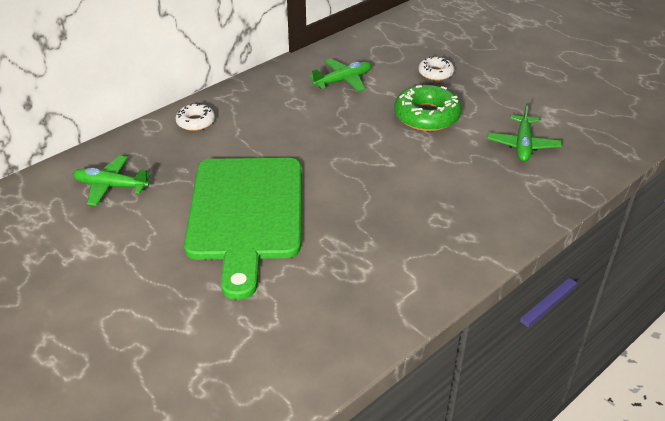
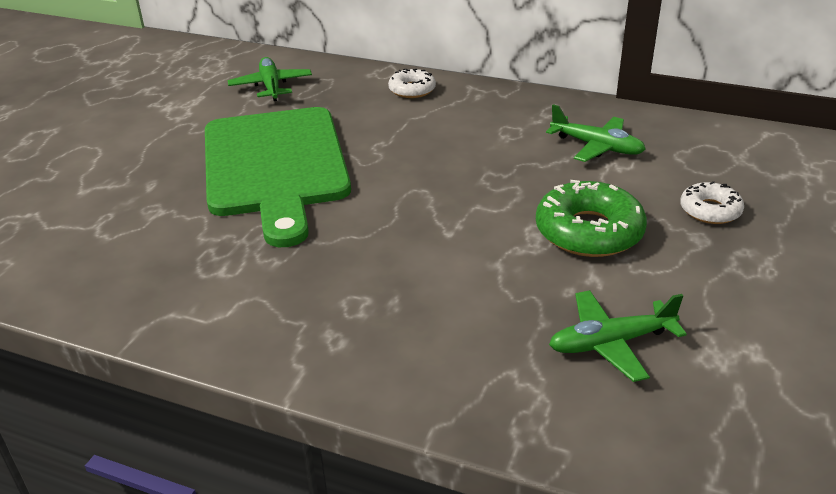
camera: 65 degrees right, 5 degrees down
green cutting board [184,158,302,300] -> green cutting board turned 75 degrees counterclockwise [205,107,351,247]

